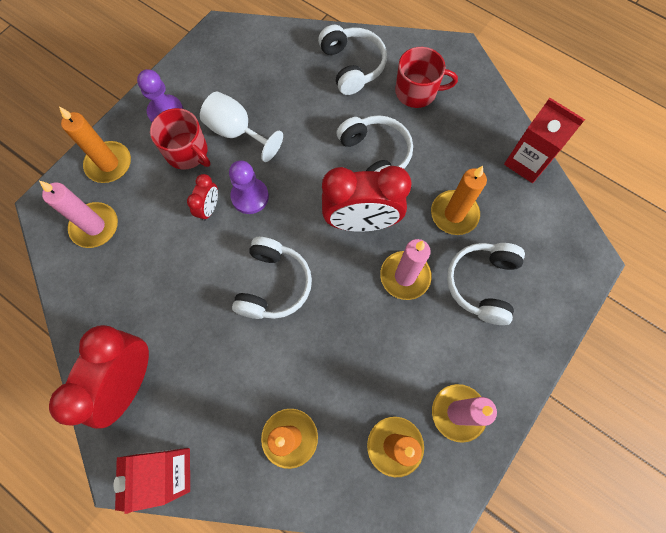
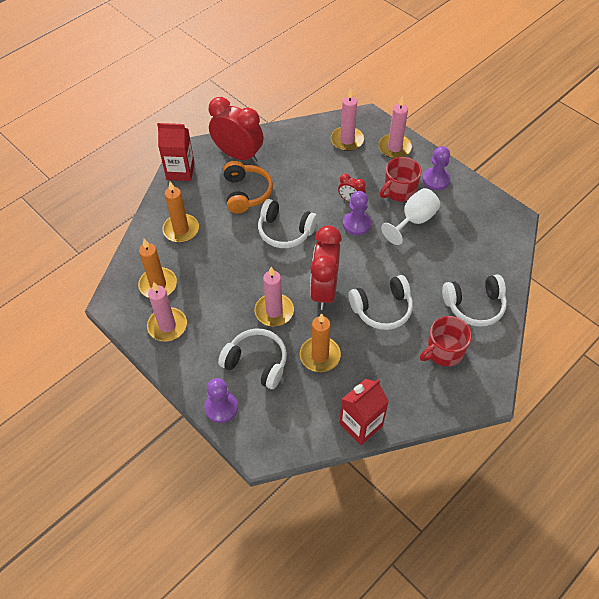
camera: 100 degrees right, 15 degrees down
orange candle [59,107,131,183] -> pink candle [378,96,412,159]
red mug [395,47,458,108] -> red mug turned 45 degrees clockwise [420,316,472,366]
none -> purple pawn [204,378,238,423]
none -> orange headphones [223,161,273,213]

